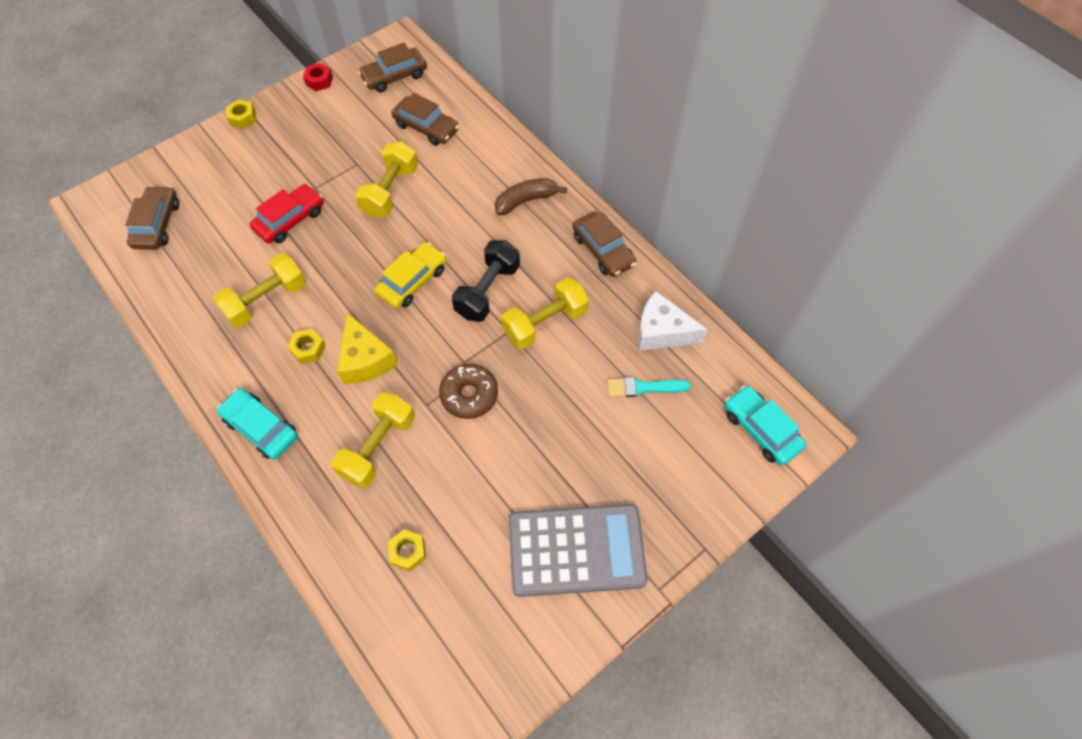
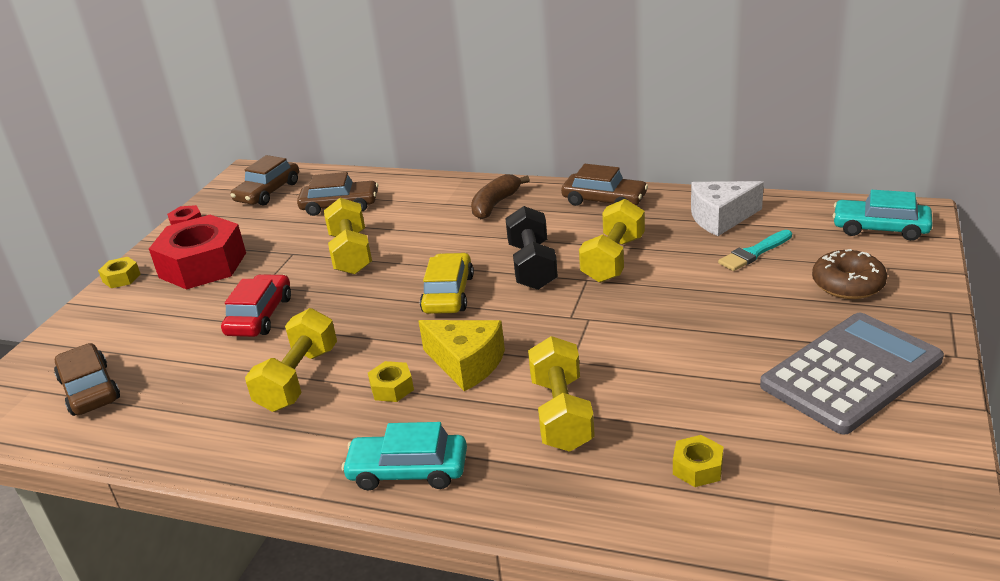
camera: 30 degrees left, 30 degrees down
brown donut [439,364,498,419] -> brown donut moved to [812,249,887,299]
none -> red nut [149,215,246,289]

